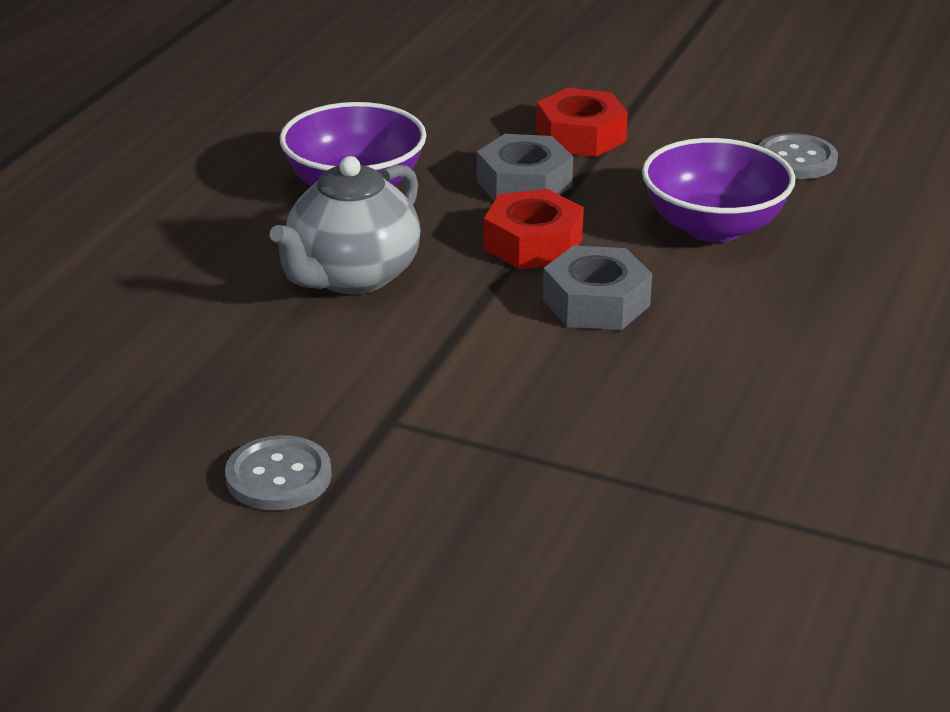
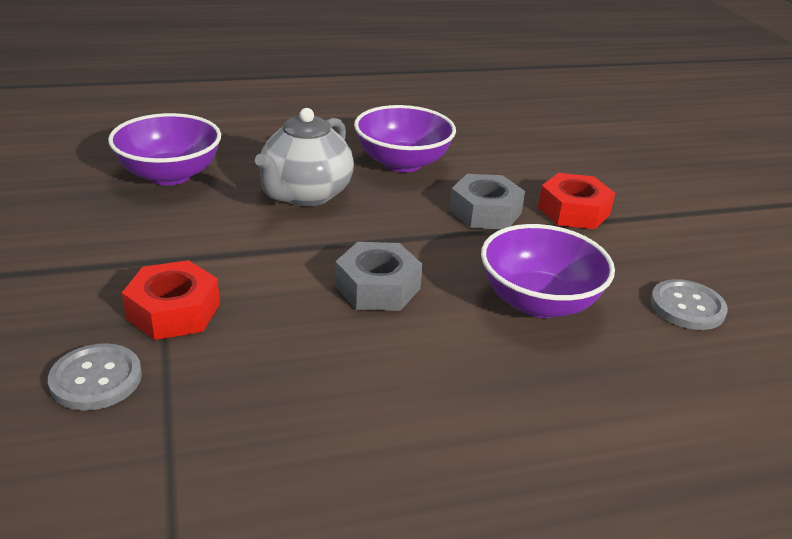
camera: 50 degrees right, 0 degrees up
grey button [225,435,332,510] -> grey button moved to [48,343,142,411]
grey teapot [270,156,421,294] -> grey teapot turned 60 degrees counterclockwise [255,108,354,206]
red nut [484,189,584,269] -> red nut moved to [122,260,220,340]
none -> purple bowl [108,113,221,185]

